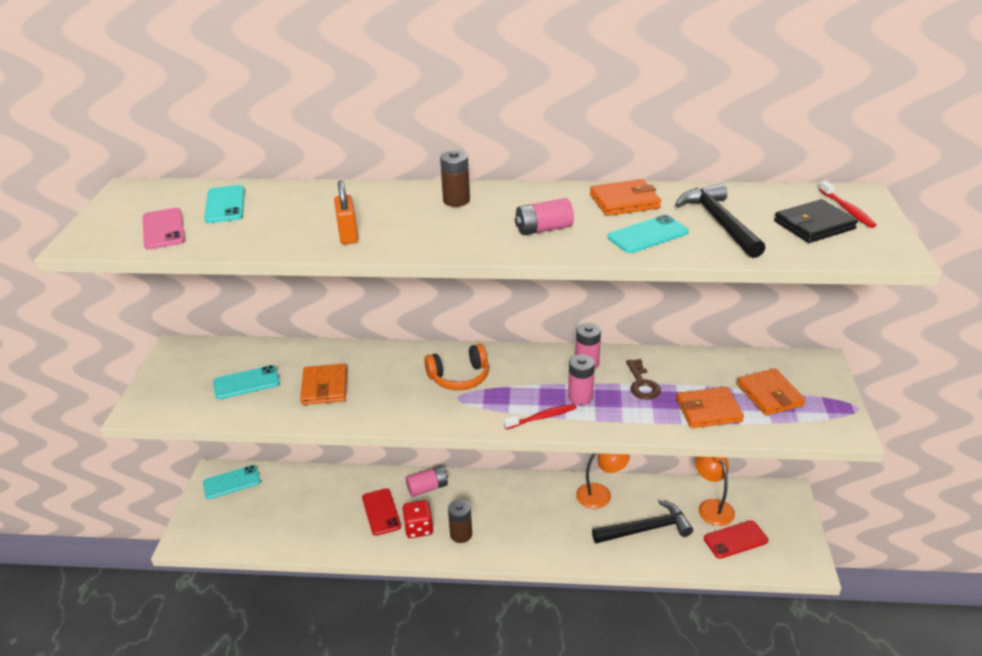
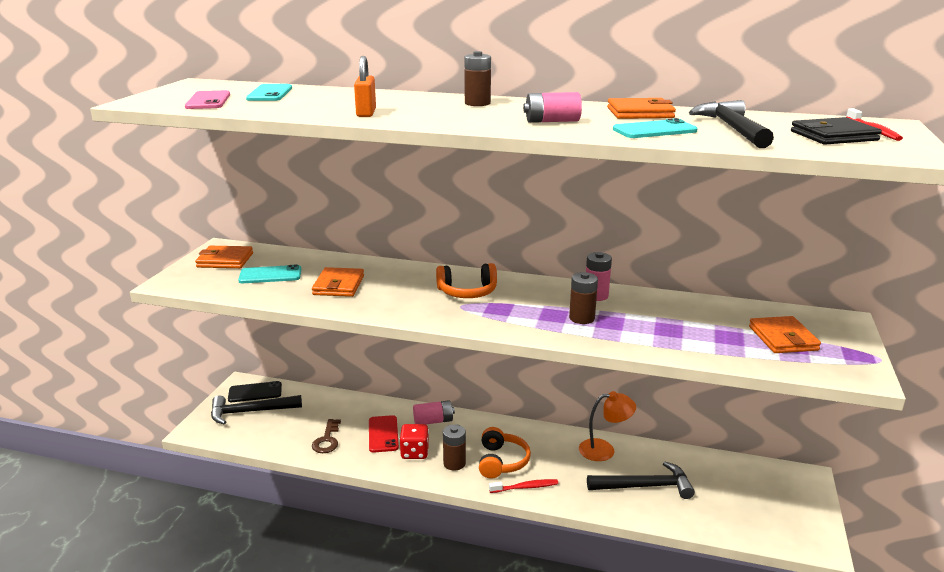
camera: 10 degrees right, 10 degrees down
turquoise phone [203,465,261,499] -> black phone [228,381,282,402]
red toothbrush [504,404,577,429] -> red toothbrush moved to [489,479,558,493]
pink battery [568,354,595,405] -> brown battery [569,272,598,324]
brown key [626,359,661,400] -> brown key moved to [312,419,341,453]
orange wallet [676,387,744,428] -> orange wallet moved to [195,246,253,268]
orange lamp [695,457,735,526] -> none
red phone [704,520,768,559] -> none
none -> black hammer [211,395,302,425]
none -> orange headphones [479,427,531,479]

